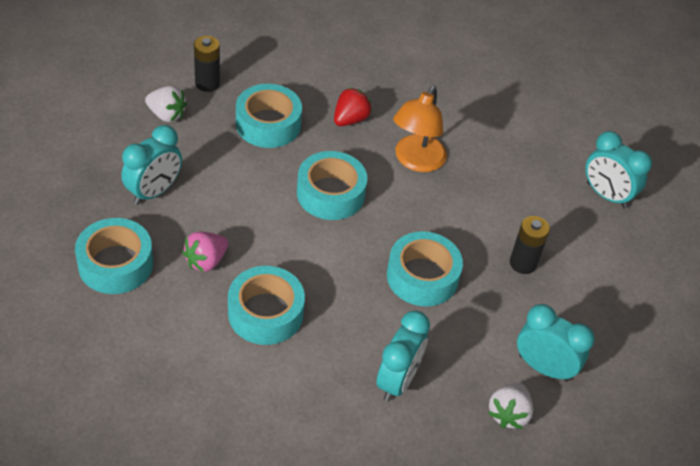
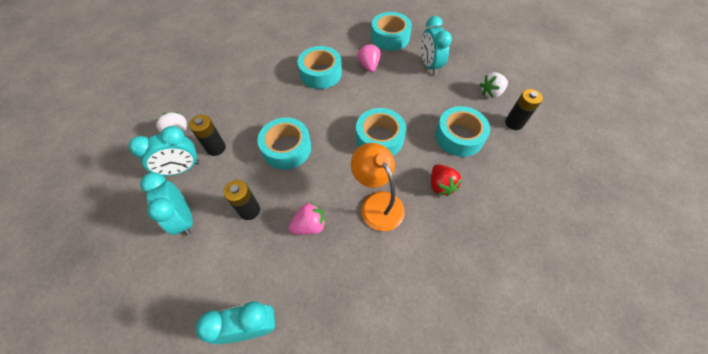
camera: 130 degrees right, 10 degrees up
turquoise clock [376,311,430,402] -> turquoise clock moved to [140,173,193,236]
none -> black battery [189,115,226,156]
none -> pink strawberry [289,202,326,235]

